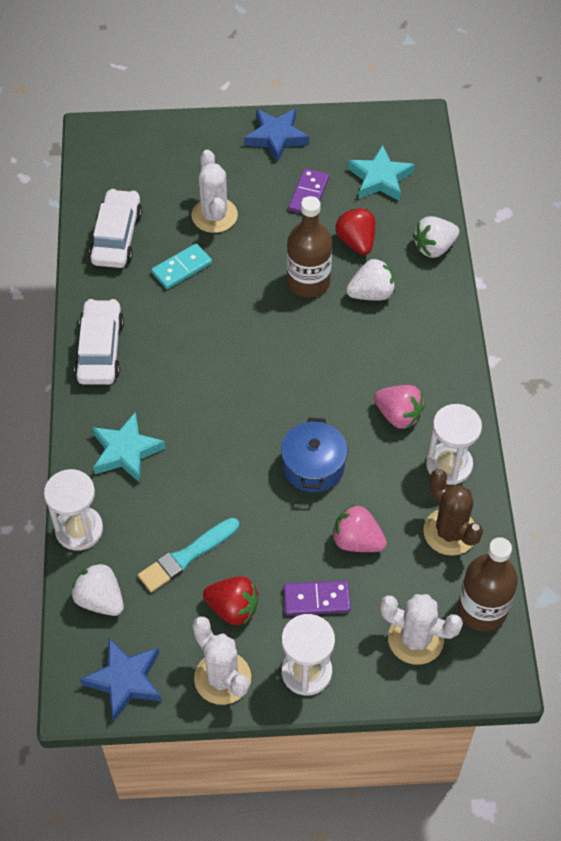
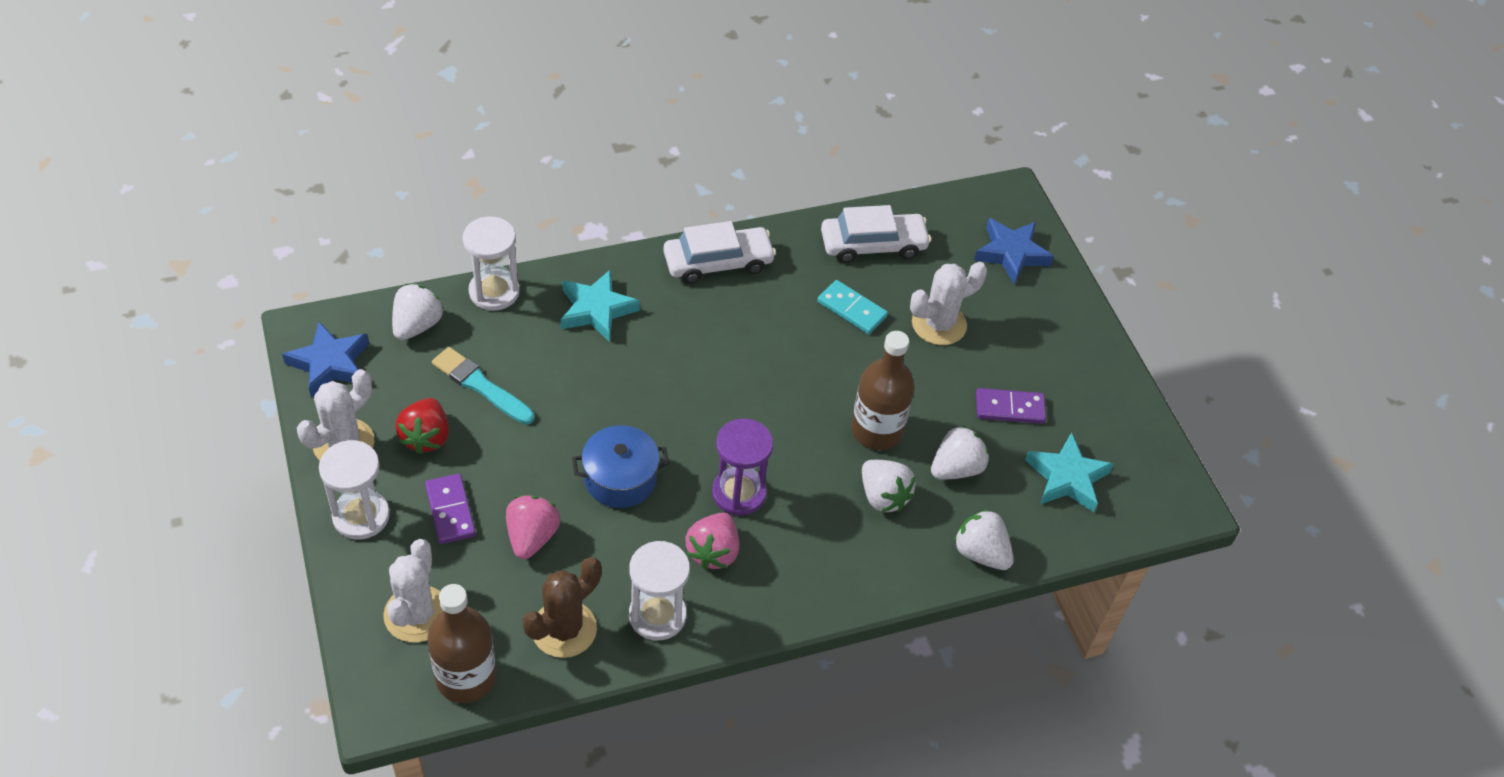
camera: 70 degrees right, 5 degrees down
blue star [244,109,309,163] -> blue star moved to [974,218,1054,284]
red strawberry [335,208,375,255] -> white strawberry [931,425,989,480]
none -> purple hourglass [712,418,773,516]

